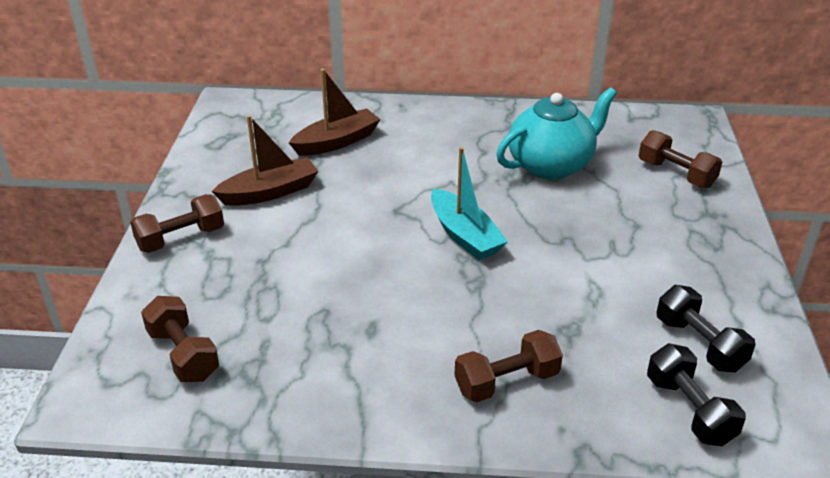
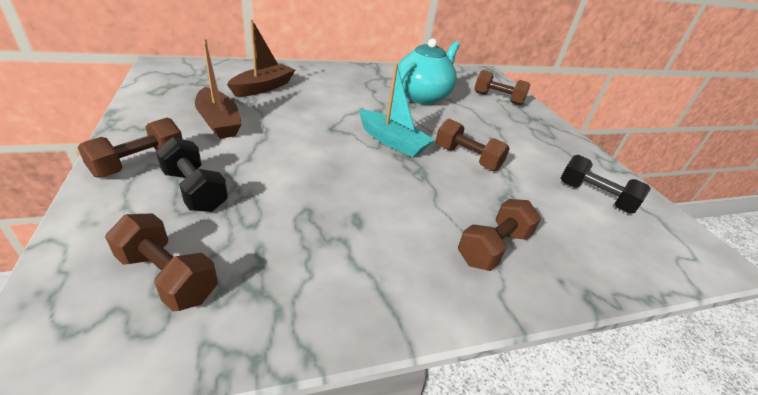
camera: 25 degrees left, 0 degrees up
brown boat [211,115,318,206] -> brown boat turned 105 degrees clockwise [195,38,242,139]
black dumbbell [647,343,746,446] -> black dumbbell moved to [156,137,228,212]
none -> brown dumbbell [436,119,510,171]

